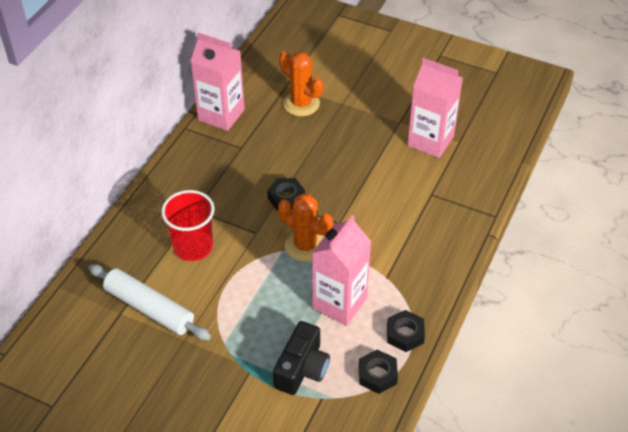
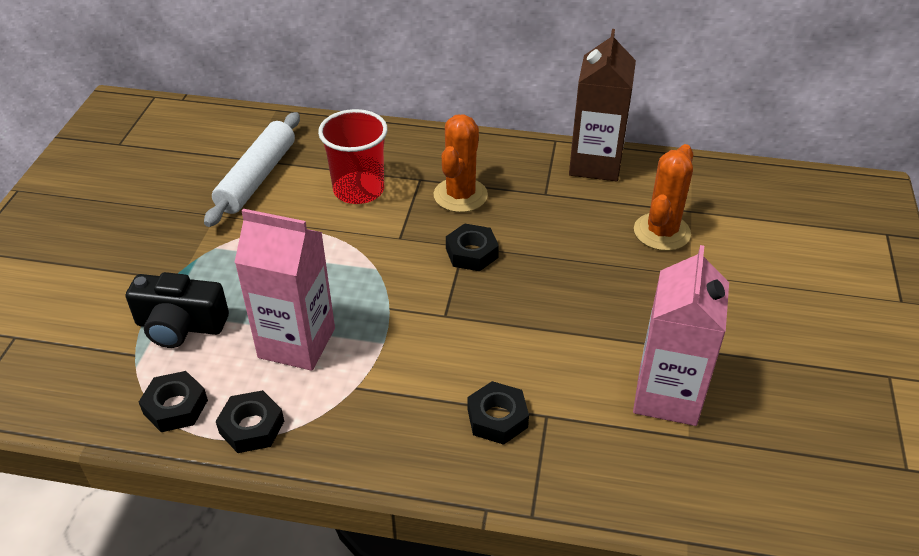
camera: 75 degrees right, 5 degrees down
pink carton [190,32,245,131] -> brown carton [569,29,636,182]
orange cactus [278,193,333,262] -> orange cactus moved to [434,114,488,212]
none -> black nut [468,381,529,445]

